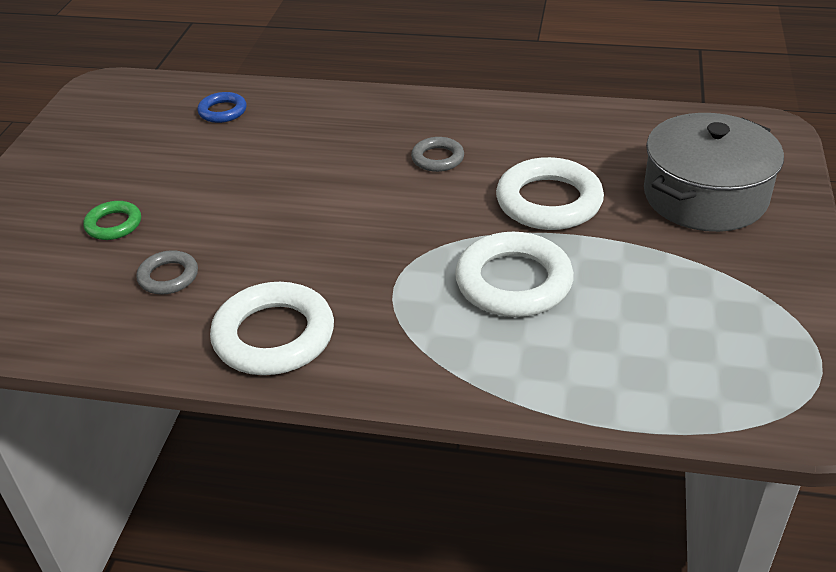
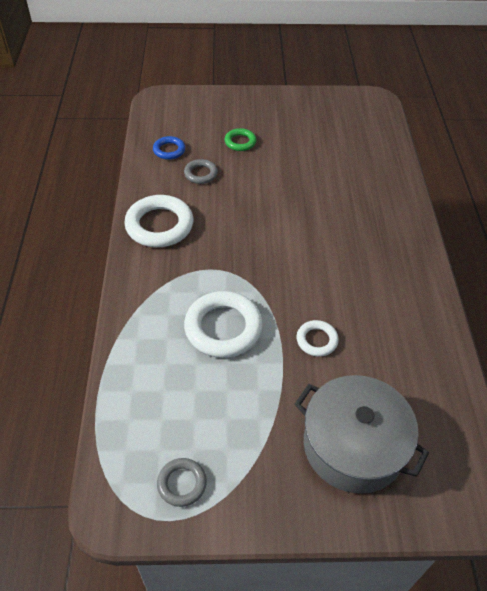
camera: 75 degrees right, 10 degrees up
blue ring [197,92,247,123] -> blue ring moved to [153,136,185,160]
grey ring [411,137,464,172] -> grey ring moved to [157,458,207,507]
white ring [496,157,604,230] -> white ring [296,320,339,357], size x0.53

